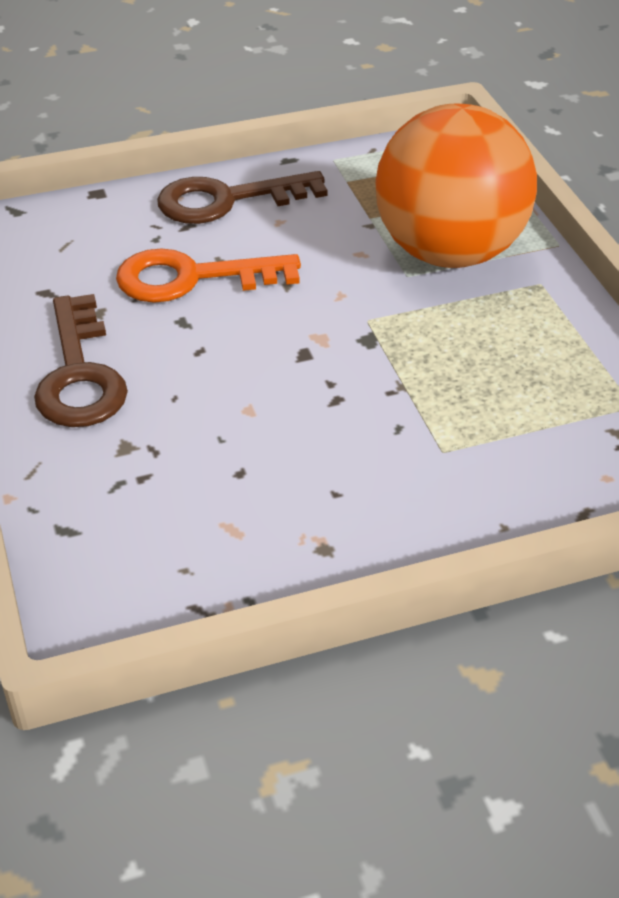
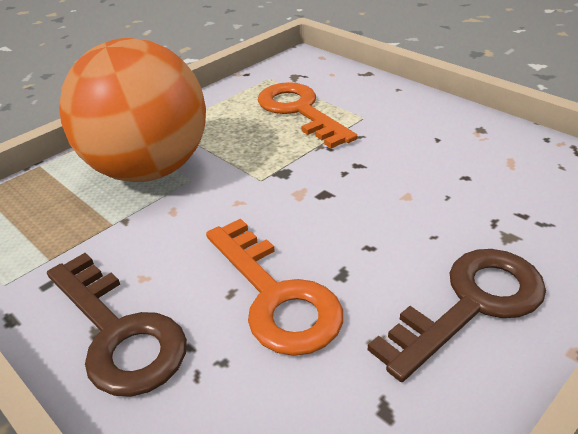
camera: 115 degrees left, 5 degrees down
none -> orange key [258,82,357,148]

